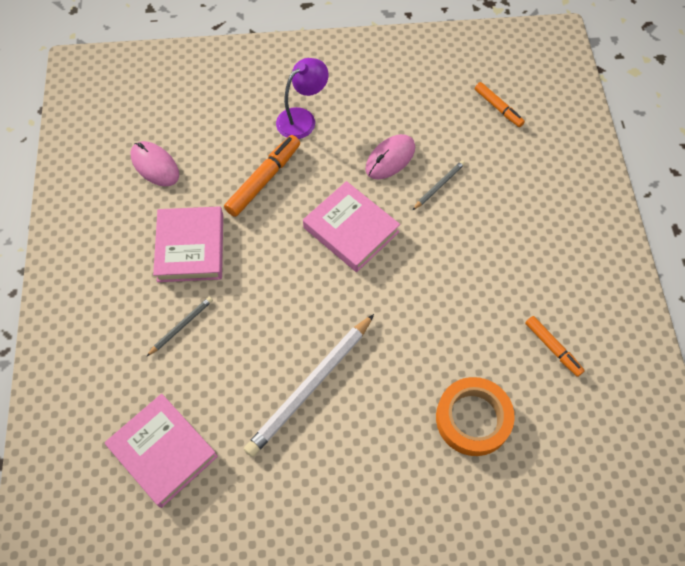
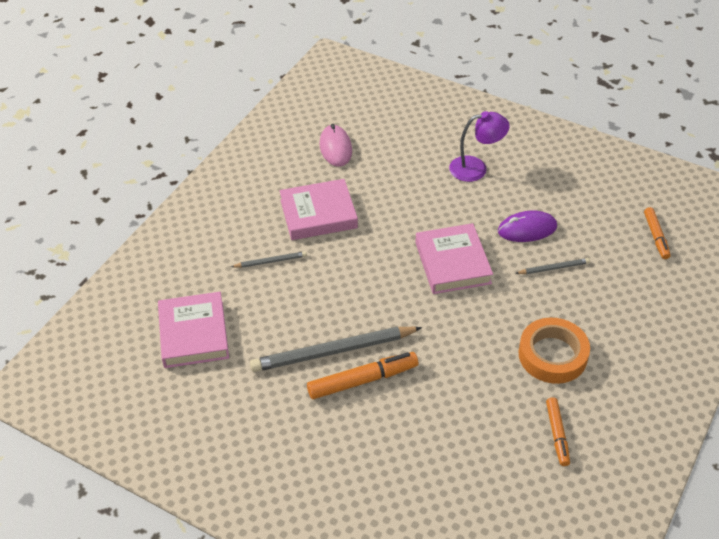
camera: 35 degrees right, 15 degrees down
pink book [153,206,223,282] -> pink book turned 45 degrees clockwise [280,179,358,240]
orange marker [224,135,300,217] -> orange marker moved to [307,352,418,399]
white pencil [244,314,374,457] -> grey pencil [250,327,422,372]
pink mouse [365,134,415,179] -> purple mouse [498,211,557,242]
orange tape [436,377,515,456] -> orange tape moved to [519,318,590,384]

